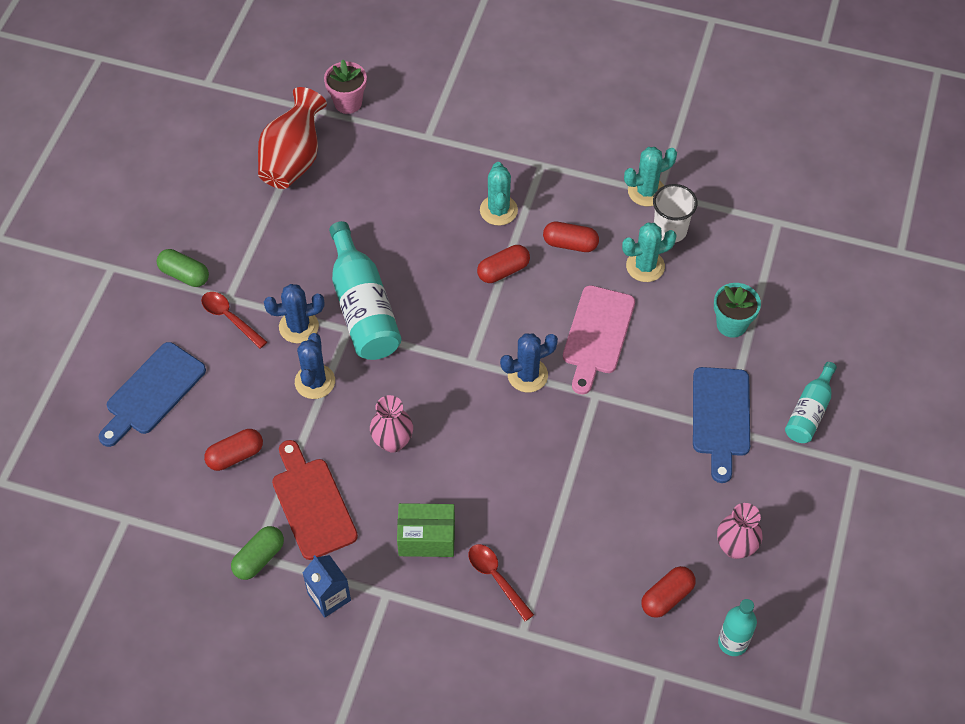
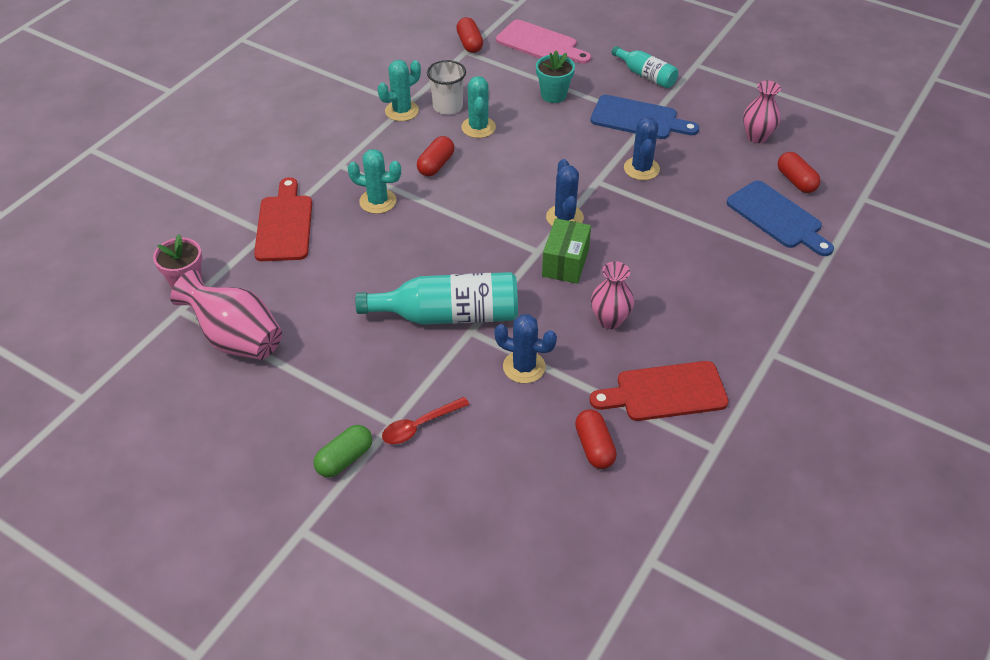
camera: 75 degrees left, 10 degrees down
blue cutting board [99,342,206,447] -> blue cutting board moved to [727,181,834,256]
green capsule [231,526,284,580] -> none
red vase [258,87,327,189] -> pink vase [170,270,282,360]
blue cactus [264,284,324,343] -> blue cactus moved to [624,117,660,180]
blue carton [302,555,351,617] -> none
green box [397,503,455,557] -> green box moved to [542,218,591,284]
red spoon [469,544,534,621] -> none
red capsule [477,245,530,283] -> red capsule moved to [456,17,483,53]
pink cutting board [563,285,635,395] -> pink cutting board moved to [496,20,591,64]
turquoise cactus [624,147,677,206] -> turquoise cactus turned 60 degrees clockwise [378,60,421,121]
turquoise bottle [718,599,757,656] -> none
none -> red cutting board [254,177,312,261]

